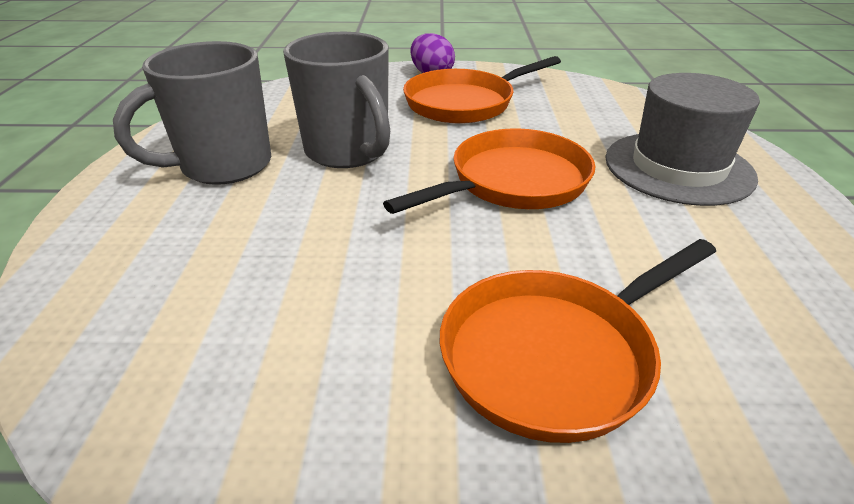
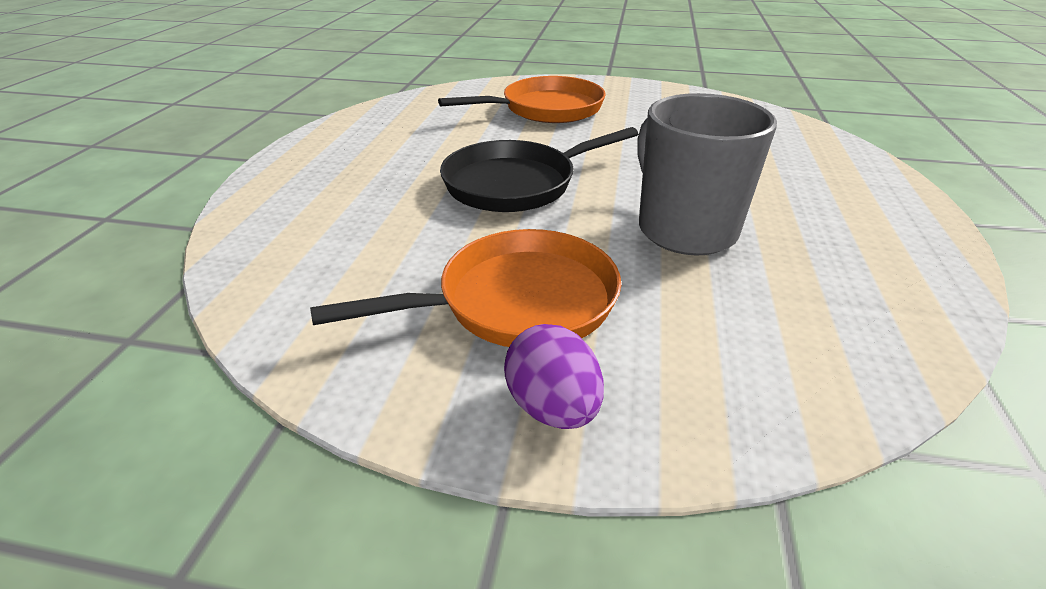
camera: 170 degrees left, 0 degrees up
grey mug [113,41,271,185] -> none
orange pan [383,128,595,214] -> black pan [440,127,638,212]
grey hat [605,73,760,206] -> none

